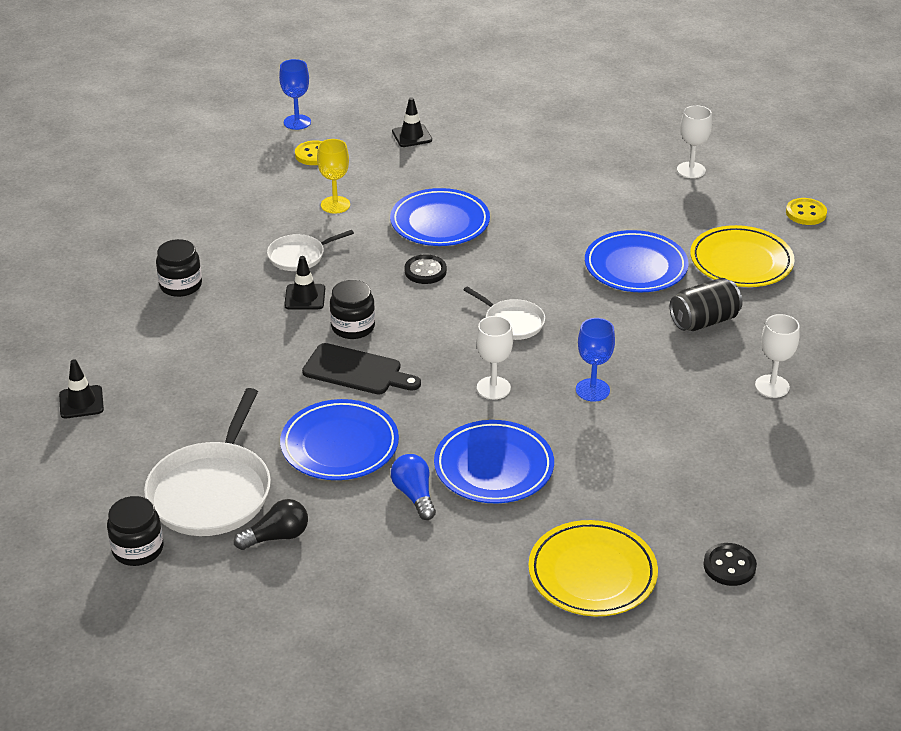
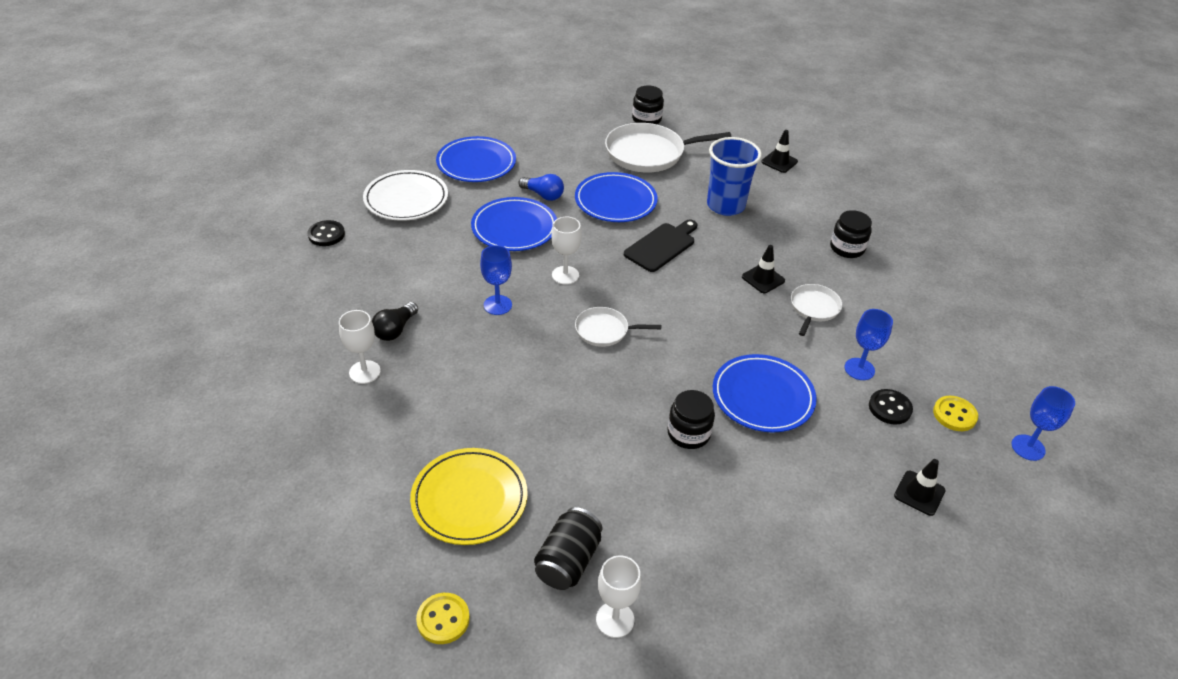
camera: 140 degrees right, 5 degrees up
white pan [144,388,271,536] -> white pan turned 75 degrees counterclockwise [605,123,732,173]
black light bulb [234,499,308,550] -> black light bulb moved to [372,302,418,341]
black cutting board [302,343,421,394] -> black cutting board turned 150 degrees clockwise [624,219,698,272]
yellow goblet [317,139,350,214] -> blue goblet [844,309,893,380]
black jar [330,280,375,339] -> black jar moved to [667,390,715,449]
black button [405,254,447,284] -> black button moved to [869,389,913,425]
yellow plate [528,520,658,616] -> white plate [363,170,448,221]
blue plate [585,230,689,293] -> blue plate moved to [436,136,516,182]
black can [670,278,742,331] -> black can moved to [534,507,603,590]
none -> blue cup [707,137,762,216]

